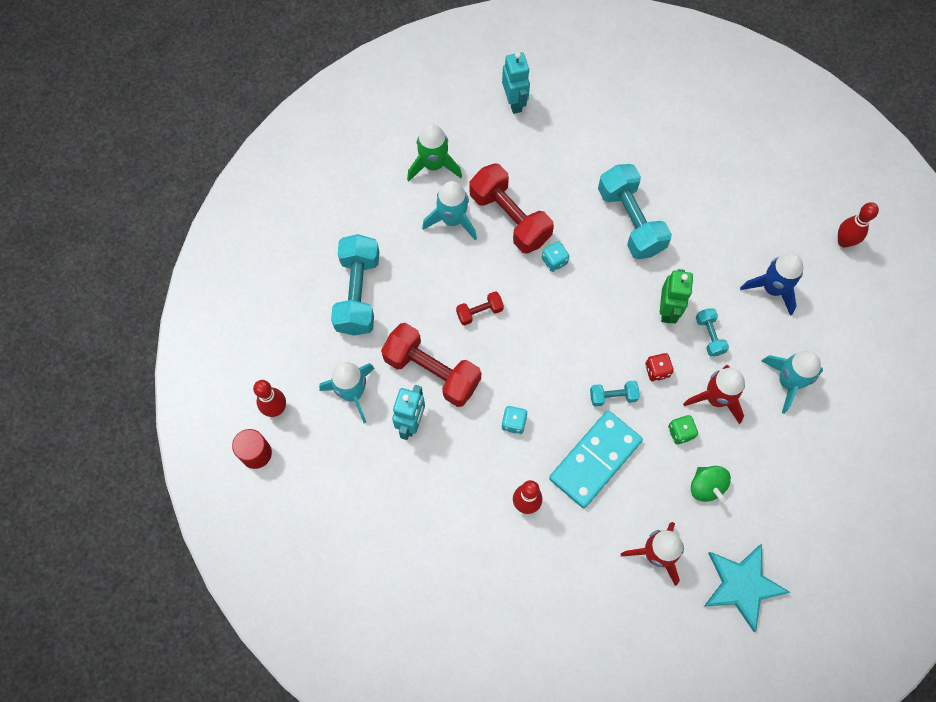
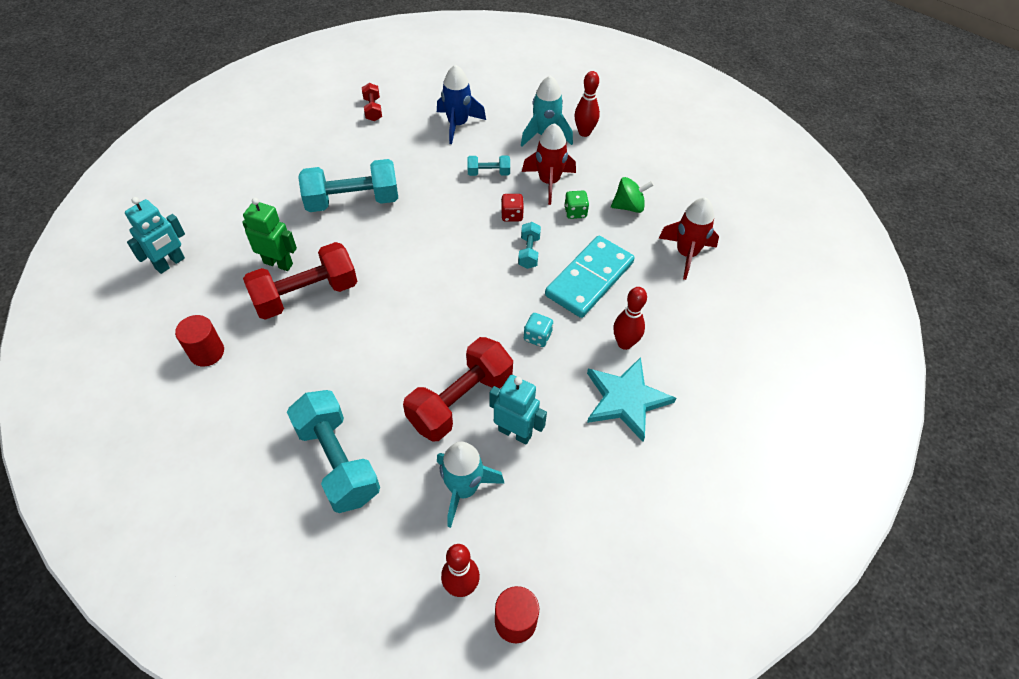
camera: 80 degrees left, 15 degrees down
turquoise dumbbell [331,234,379,336] -> turquoise dumbbell turned 45 degrees clockwise [287,390,380,513]
green rocket [407,123,462,181] -> red cylinder [175,315,224,367]
turquoise rocket [422,181,477,240] -> none
red dumbbell [456,291,504,326] -> red dumbbell moved to [362,83,382,121]
turquoise robot [502,52,530,114] -> turquoise robot turned 135 degrees clockwise [125,197,185,274]
turquoise dice [542,241,569,272] -> none
turquoise domino [549,410,643,508] -> turquoise domino turned 75 degrees clockwise [545,236,635,318]
green robot [660,269,693,324] -> green robot moved to [242,198,297,271]
turquoise star [704,544,790,632] -> turquoise star moved to [587,357,676,442]
red bowling pin [838,202,879,248] -> red bowling pin moved to [574,71,600,137]

